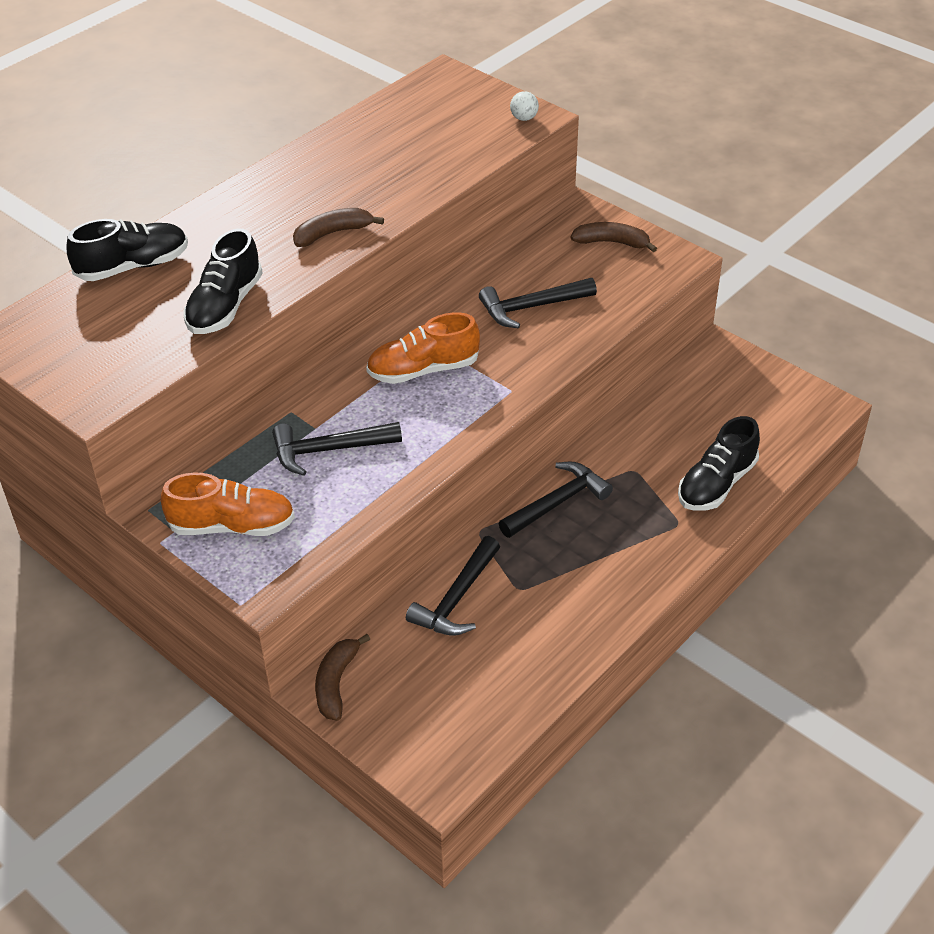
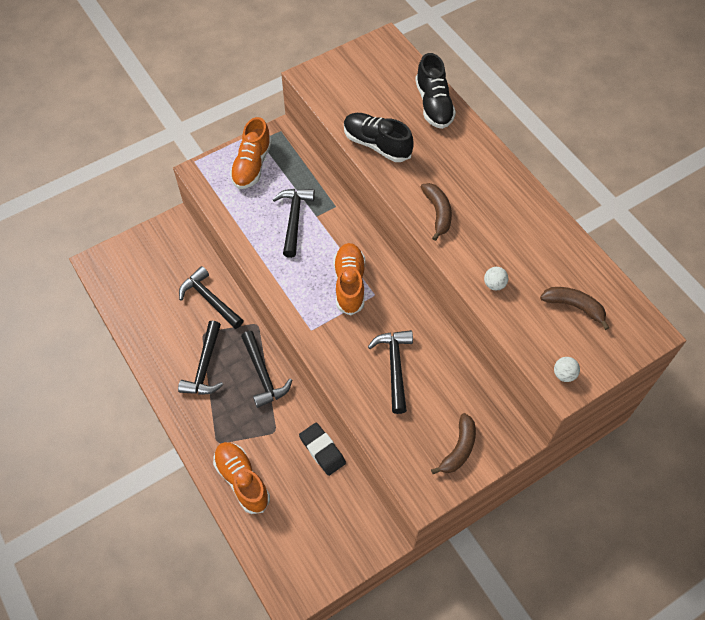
camera: 105 degrees right, 15 degrees up
brown banana [315,634,370,721] -> brown banana moved to [540,287,609,330]
black shoe [678,416,760,511] -> orange shoe [213,442,270,514]
none -> black hammer [178,321,223,395]
none -> black eraser [299,423,346,476]
none -> white ball [484,267,508,290]

